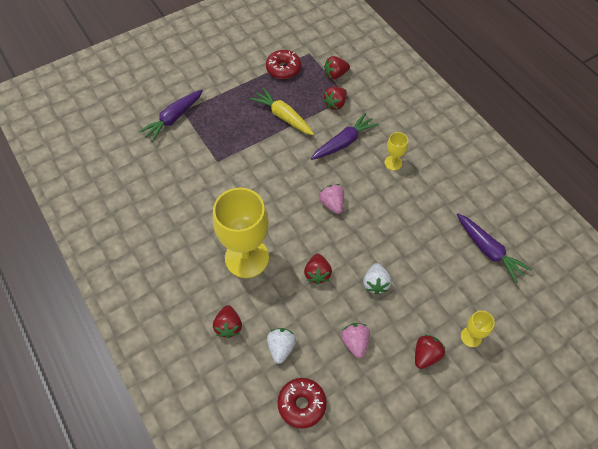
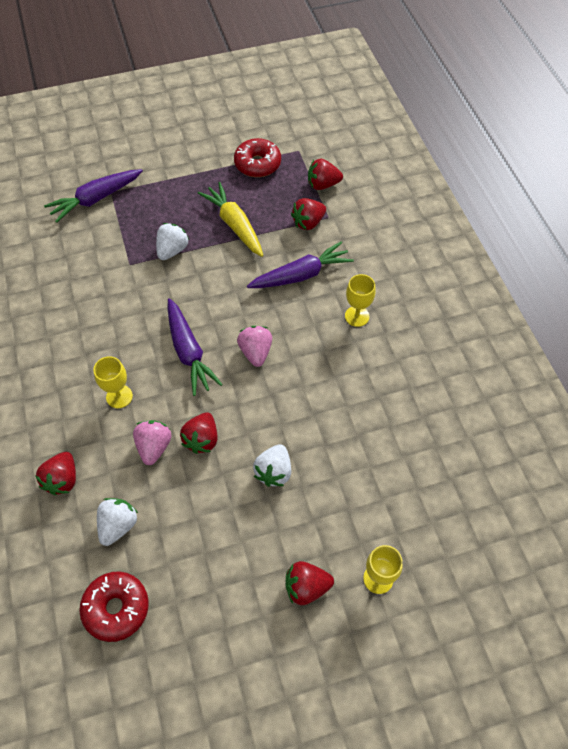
camera: 15 degrees right, 0 degrees up
yellow goblet [213,188,269,278] -> yellow goblet [93,356,133,408], size x0.44
pink strawberry [341,323,370,358] -> pink strawberry moved to [133,420,171,465]
red strawberry [415,335,445,369] -> red strawberry turned 150 degrees counterclockwise [286,561,334,605]
purple carrot [457,214,532,283] -> purple carrot moved to [168,298,223,396]
none -> white strawberry [156,223,189,260]

